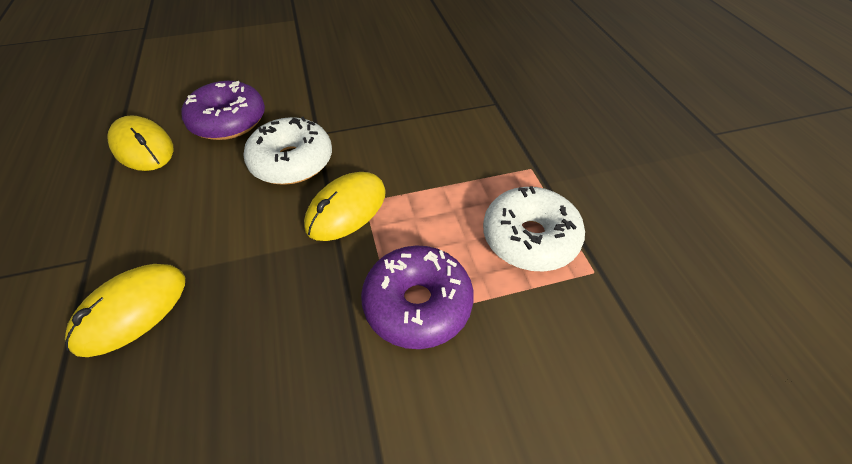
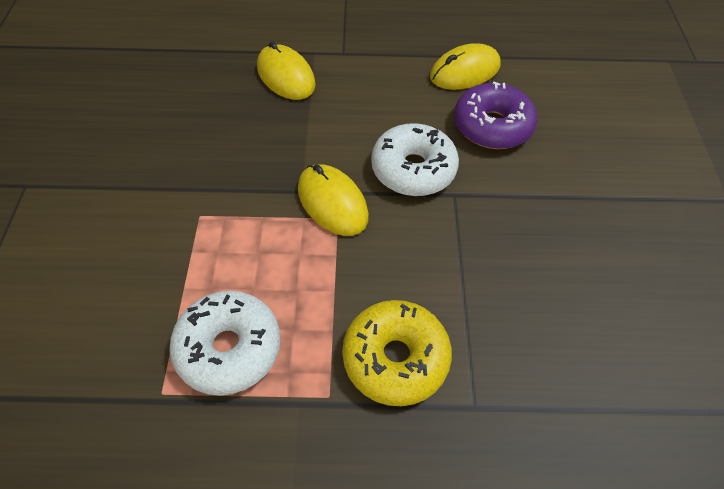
camera: 105 degrees right, 5 degrees up
purple donut [361,246,474,349] -> none
none -> yellow donut [342,300,452,406]

